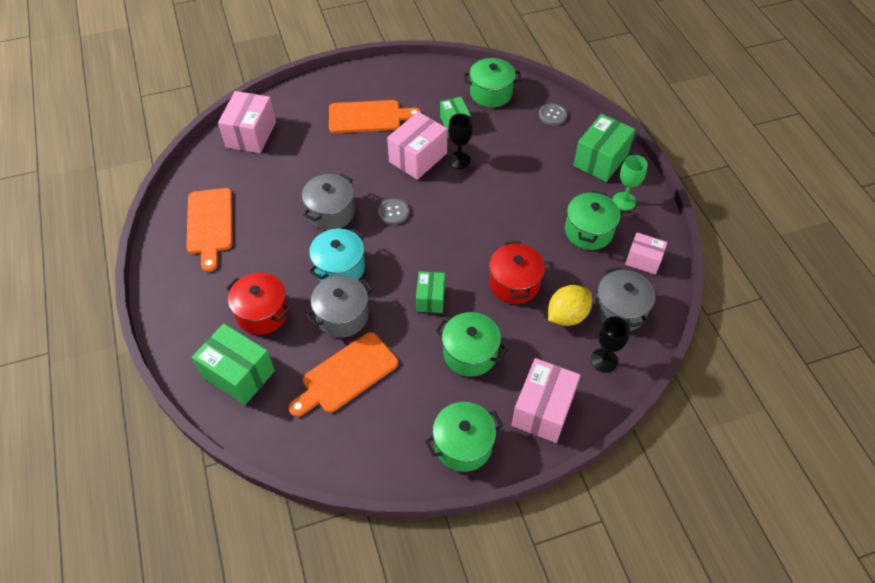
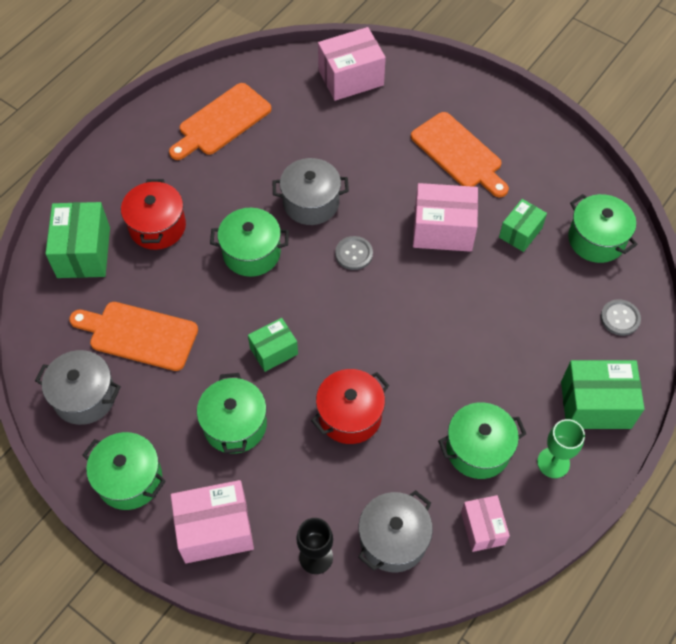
camera: 55 degrees right, 5 degrees up
grey pot [306,275,373,338] -> grey pot moved to [35,350,121,425]
turquoise pot [309,228,365,282] -> green pot [210,208,289,277]
black goblet [448,114,473,169] -> none
yellow lemon [548,285,592,326] -> none

